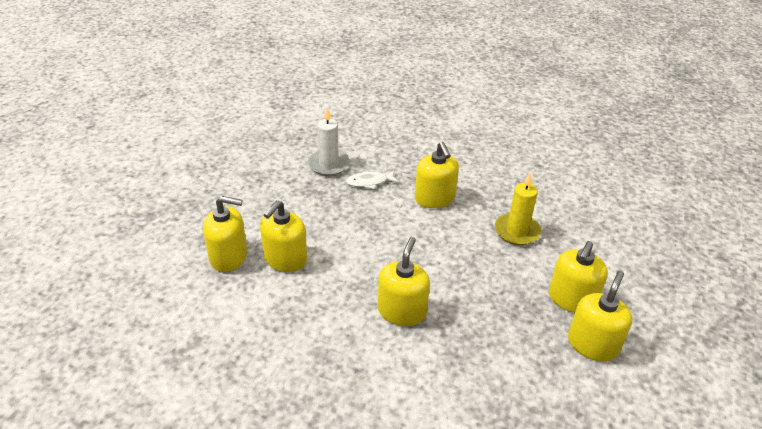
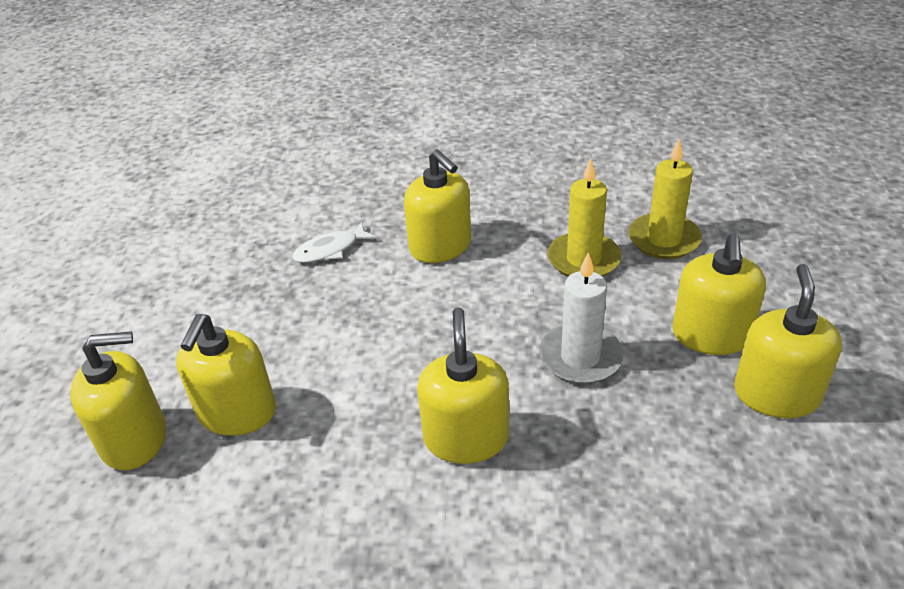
camera: 15 degrees left, 0 degrees up
white candle [308,108,350,176] -> white candle moved to [539,253,623,384]
none -> yellow candle [629,139,702,259]

